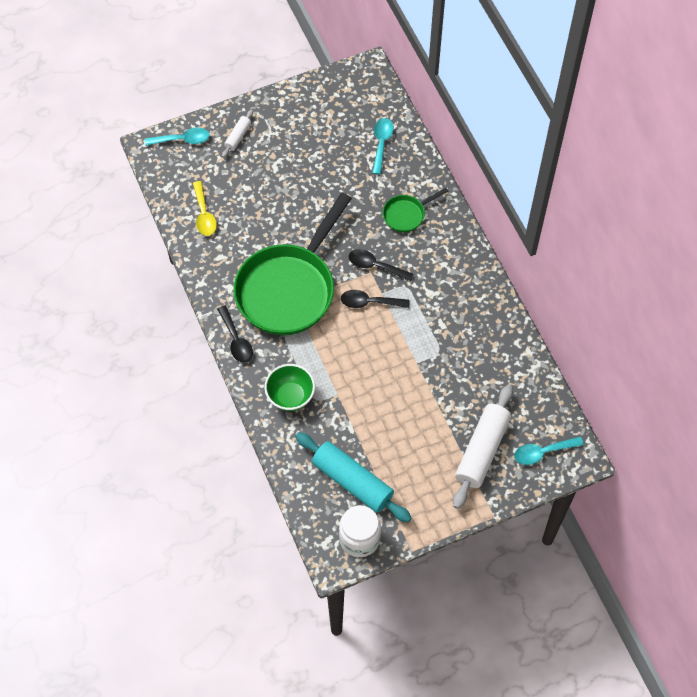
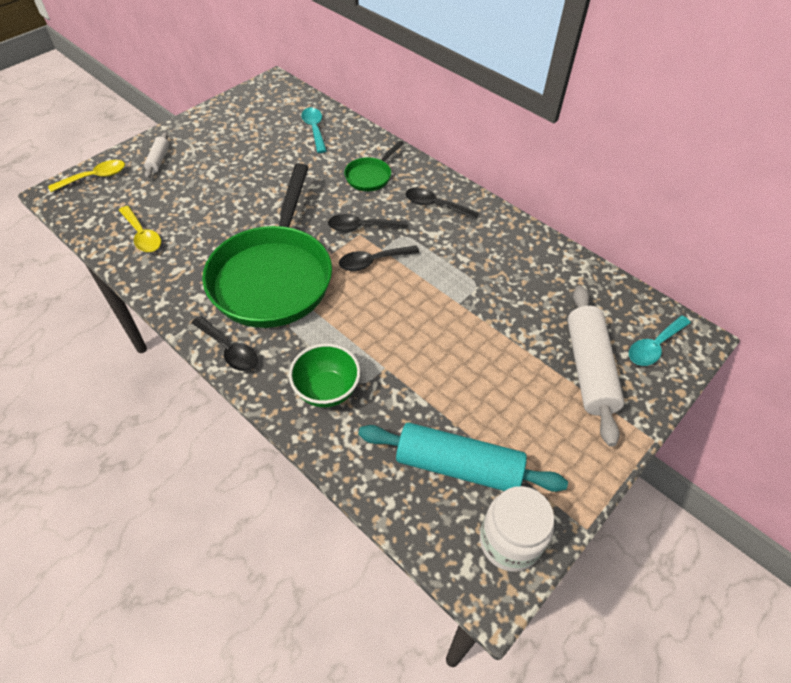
camera: 25 degrees left, 10 degrees down
turquoise spoon [145,128,210,146] -> yellow spoon [48,160,125,192]
none -> black spoon [405,188,479,220]

